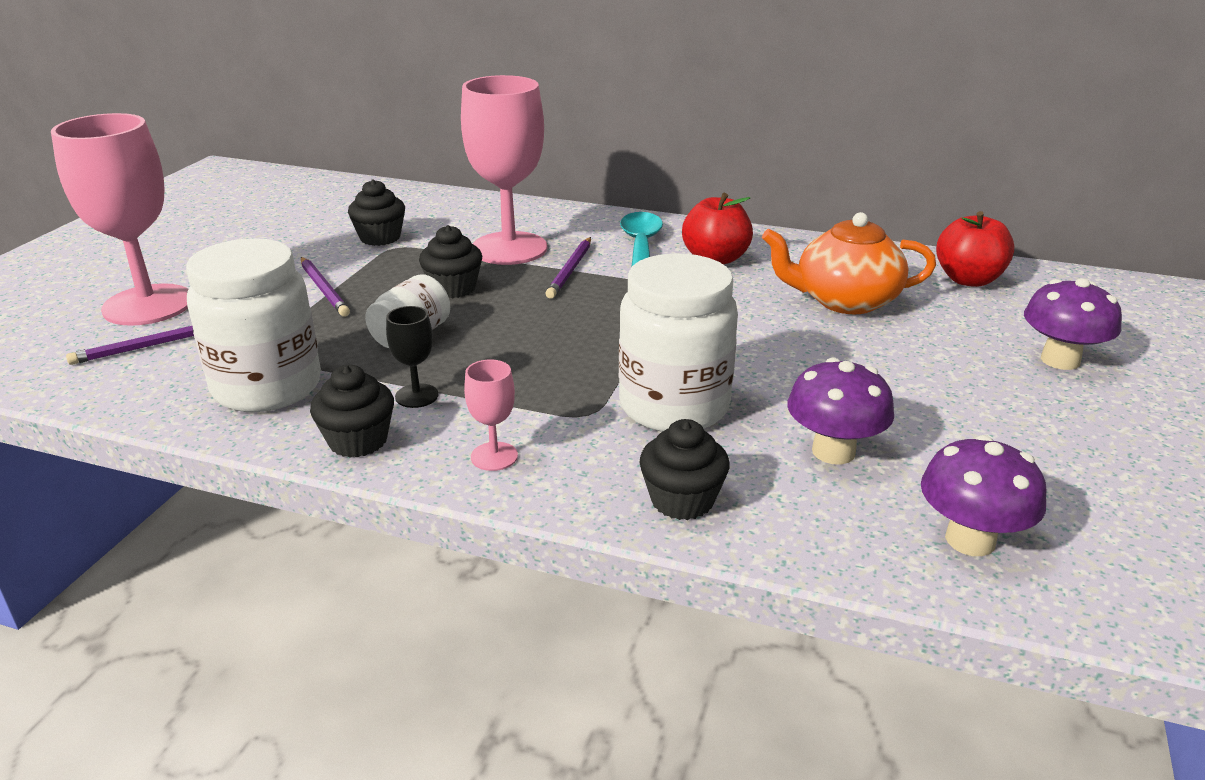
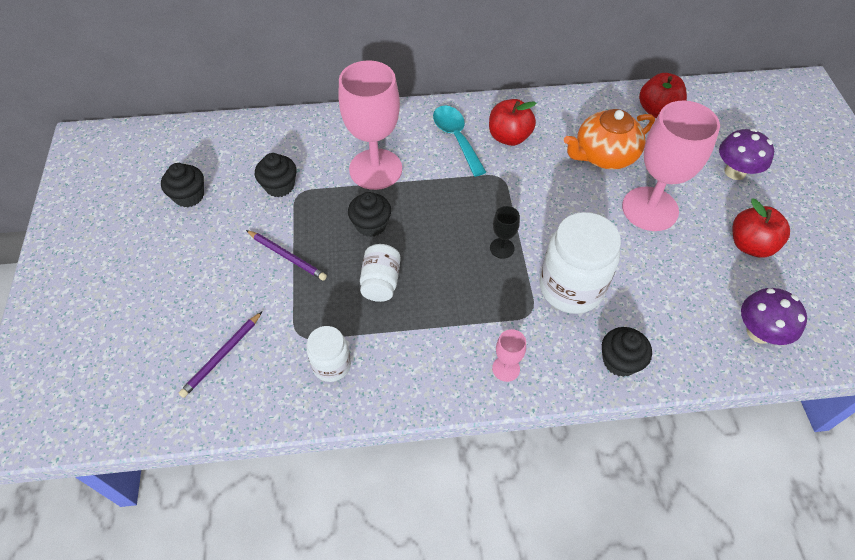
camera: 25 degrees left, 25 degrees up
pink goblet [51,113,189,326] -> pink goblet moved to [622,100,720,231]
white jar [186,238,321,412] -> white jar [306,326,351,382], size x0.56
black cupcake [310,365,394,458] -> black cupcake moved to [161,163,204,207]
black goblet [386,306,438,408] -> black goblet moved to [490,206,520,259]
purple pencil [545,237,591,299] -> none
purple mushroom [787,357,894,464] -> none
none -> red apple [732,199,790,258]

